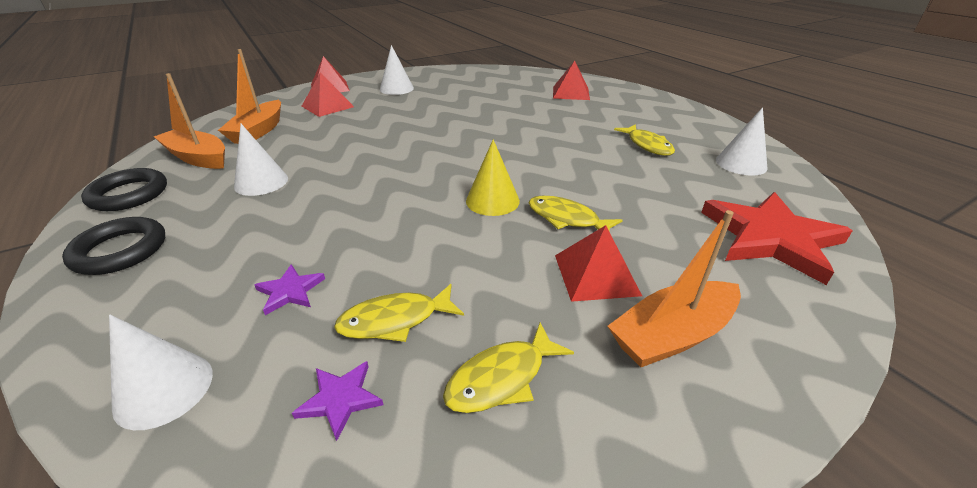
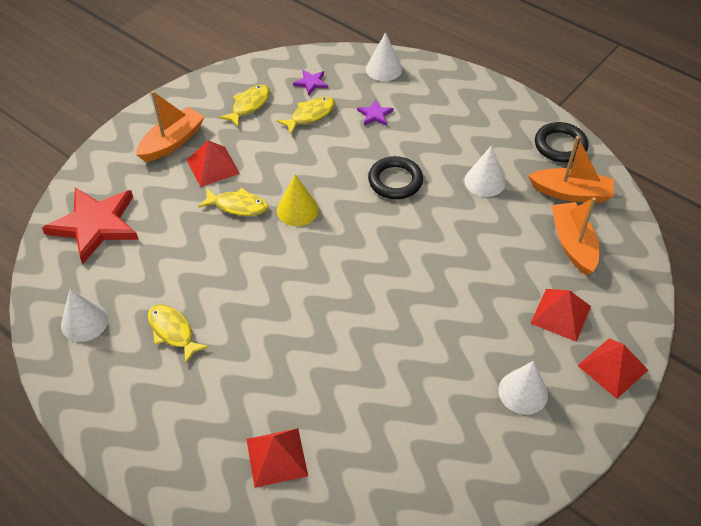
camera: 160 degrees right, 15 degrees up
black ring [62,217,165,275] -> black ring moved to [368,156,423,199]

